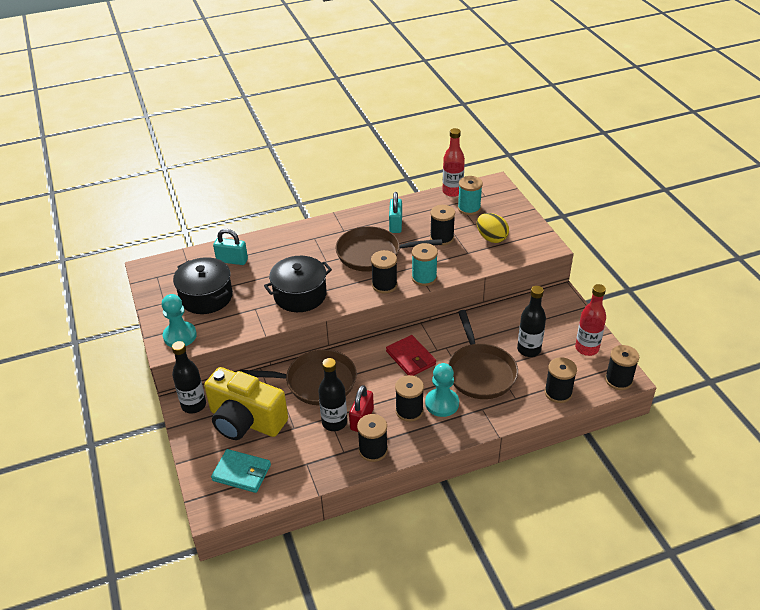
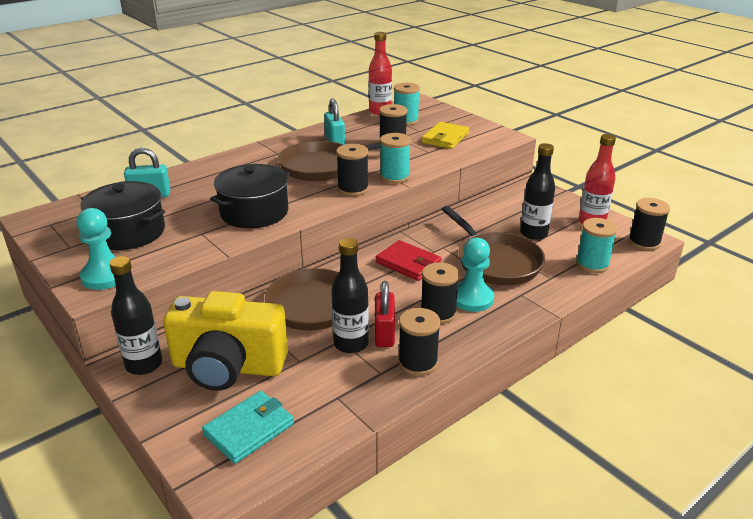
camera: 20 degrees left, 10 degrees down
turquoise wallet [211,449,271,493] -> turquoise wallet turned 45 degrees counterclockwise [202,391,294,464]
yellow egg [477,213,509,243] -> yellow wallet [422,122,469,149]
black spool [545,357,577,403] -> turquoise spool [576,218,618,273]

